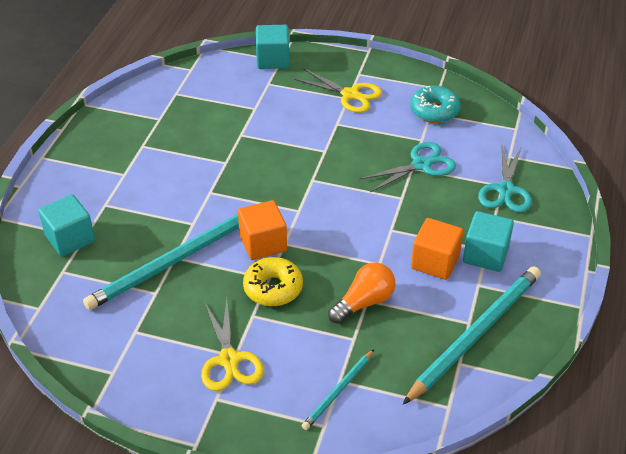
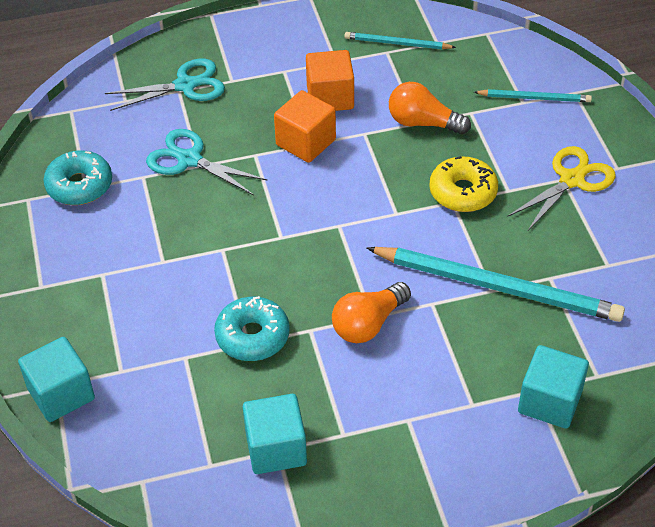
camera: 120 degrees left, 5 degrees up
orange cube [238,200,287,260] -> orange cube moved to [274,90,336,163]
yellow scissors [294,68,382,113] -> none
turquoise pencil [403,266,541,404] -> turquoise pencil [345,32,456,49], size x0.50
turquoise cube [463,211,514,272] -> turquoise cube moved to [243,394,307,474]
none -> turquoise donut [214,296,290,361]
none -> orange light bulb [332,282,411,343]

